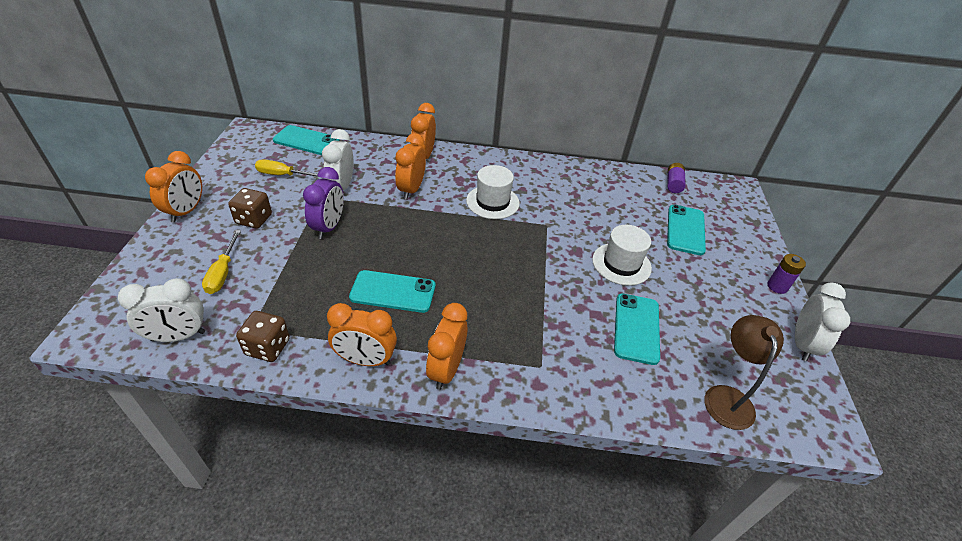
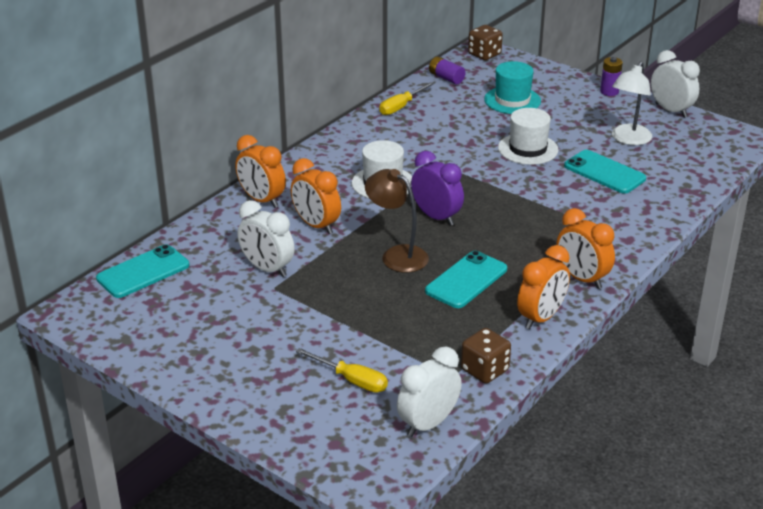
camera: 55 degrees left, 10 degrees down
white clock [118,278,205,342] -> white clock turned 150 degrees counterclockwise [397,347,462,437]
orange clock [145,151,202,223] -> none
brown dice [228,188,272,229] -> brown dice moved to [468,25,503,60]
yellow screwdriver [255,159,318,177] -> yellow screwdriver moved to [380,82,434,115]
purple clock [303,167,344,239] -> purple clock moved to [411,151,464,226]
turquoise phone [667,205,706,255] -> turquoise hat [484,61,541,114]
brown lamp [704,315,784,430] -> brown lamp moved to [365,169,429,273]
none -> white lamp [612,61,652,145]

